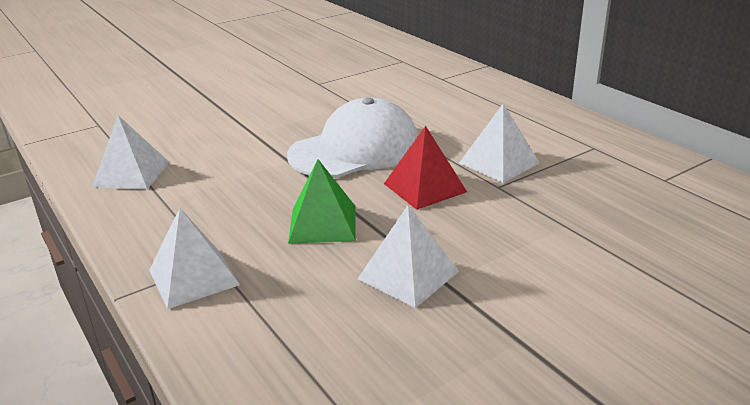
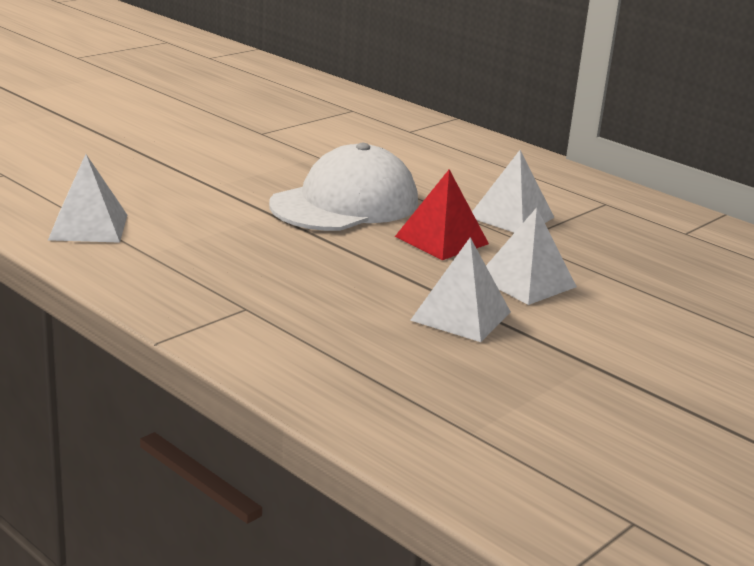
camera: 15 degrees left, 5 degrees down
white pyramid [149,208,240,309] -> white pyramid moved to [486,207,577,305]
green pyramid [288,159,356,244] -> none

